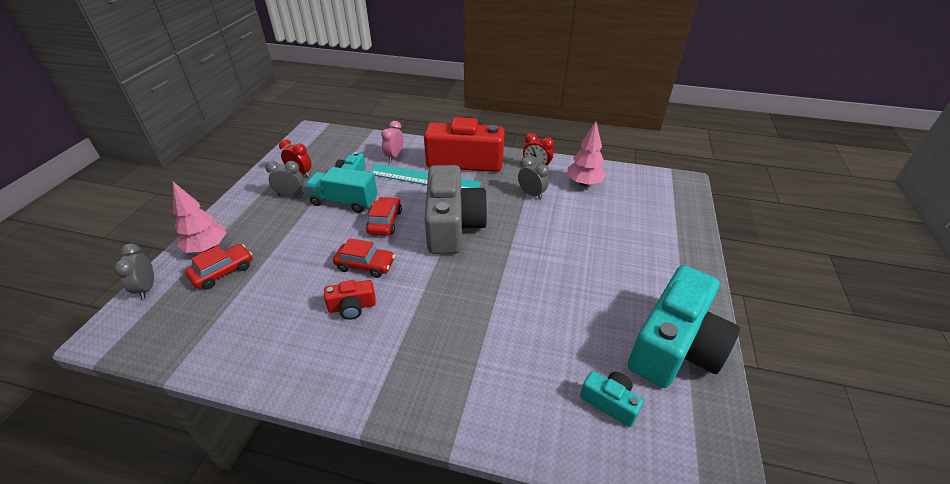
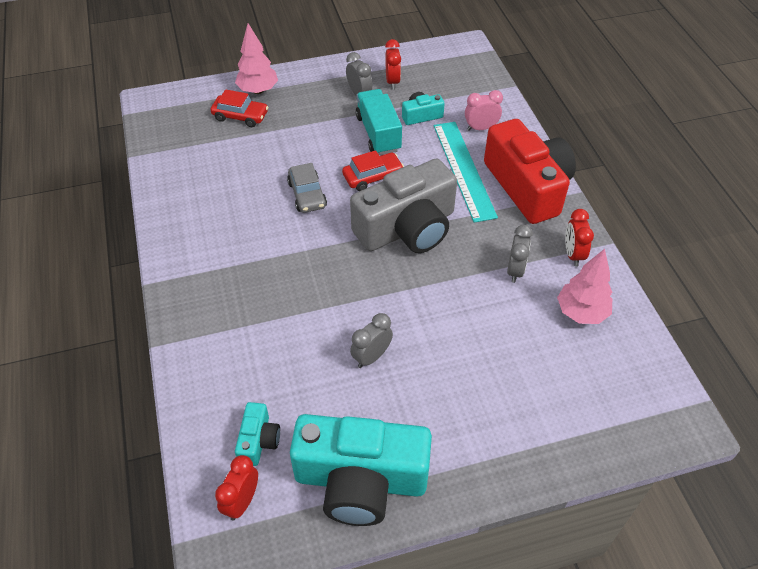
camera: 60 degrees right, 10 degrees up
grey clock [114,244,154,299] -> grey clock moved to [350,313,393,368]
red camera [324,280,376,320] -> none
red car [333,238,395,278] -> grey car [287,163,327,213]
none -> red clock [215,455,258,521]

